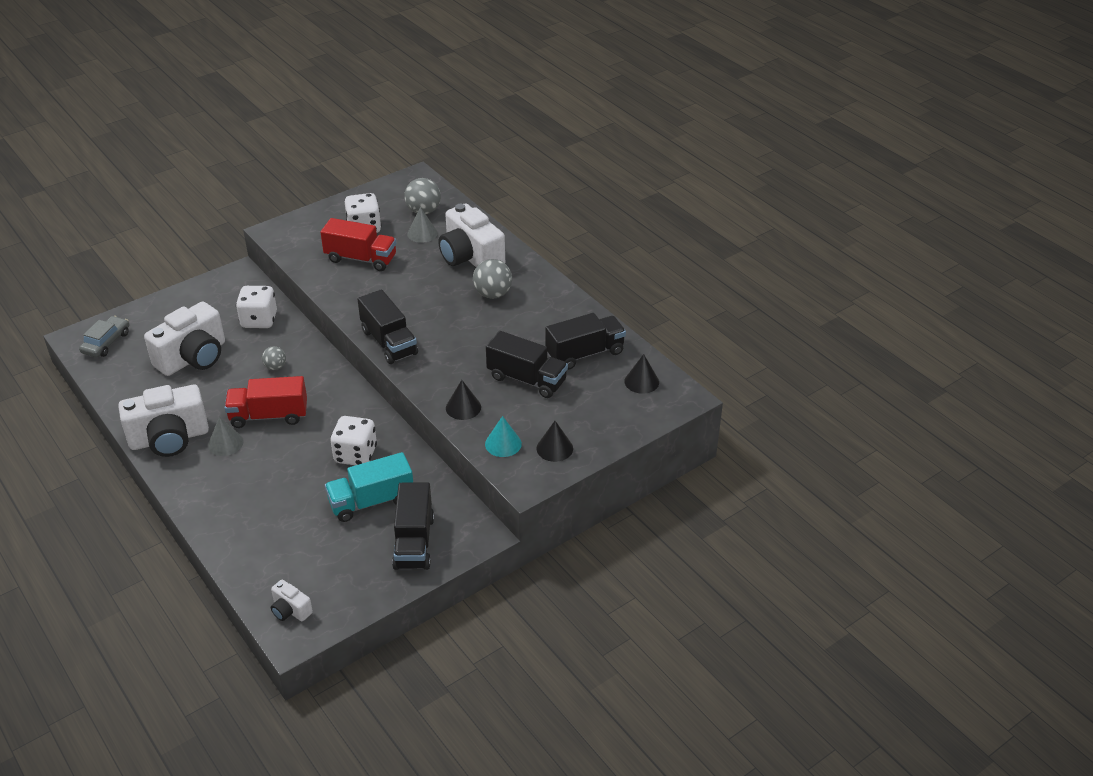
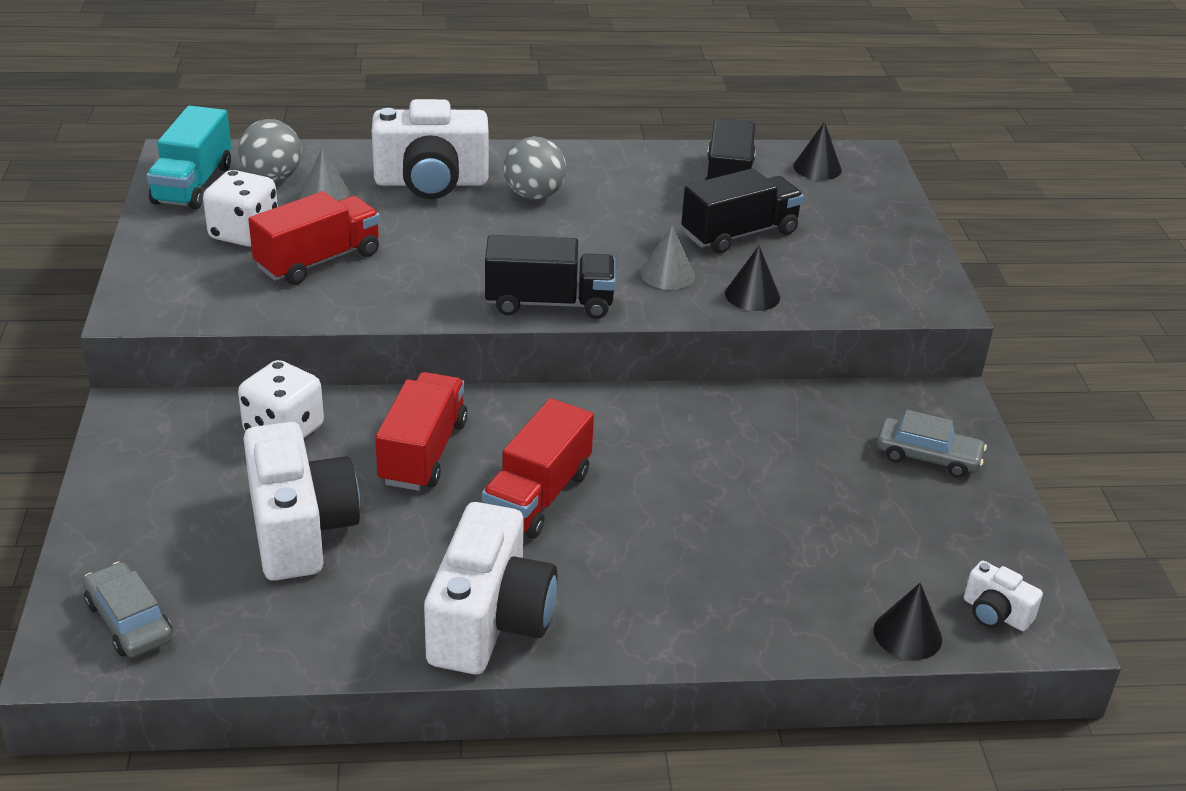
camera: 60 degrees left, 5 degrees down
grey cone [208,417,244,456] -> grey cone moved to [641,225,695,290]
grey ball [262,346,286,370] -> red truck [375,372,468,491]
white camera [271,580,313,621] -> white camera turned 60 degrees clockwise [964,561,1043,631]
turquoise truck [325,452,413,522] -> turquoise truck moved to [146,106,231,210]
white dice [330,416,377,465] -> none
black truck [392,482,434,570] -> grey car [877,410,987,478]
turquoise cone [485,416,522,457] -> none
black cone [536,421,573,462] -> black cone moved to [874,583,942,660]

